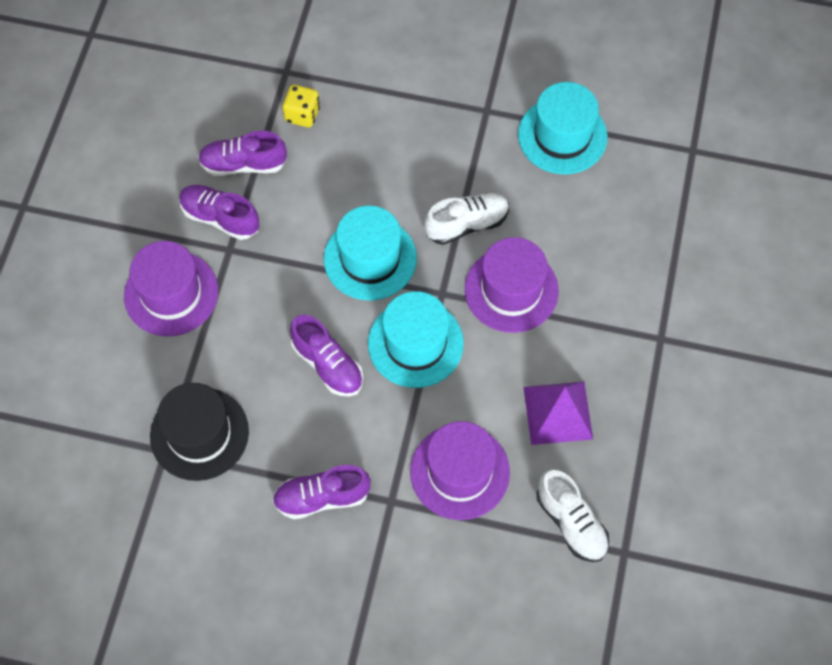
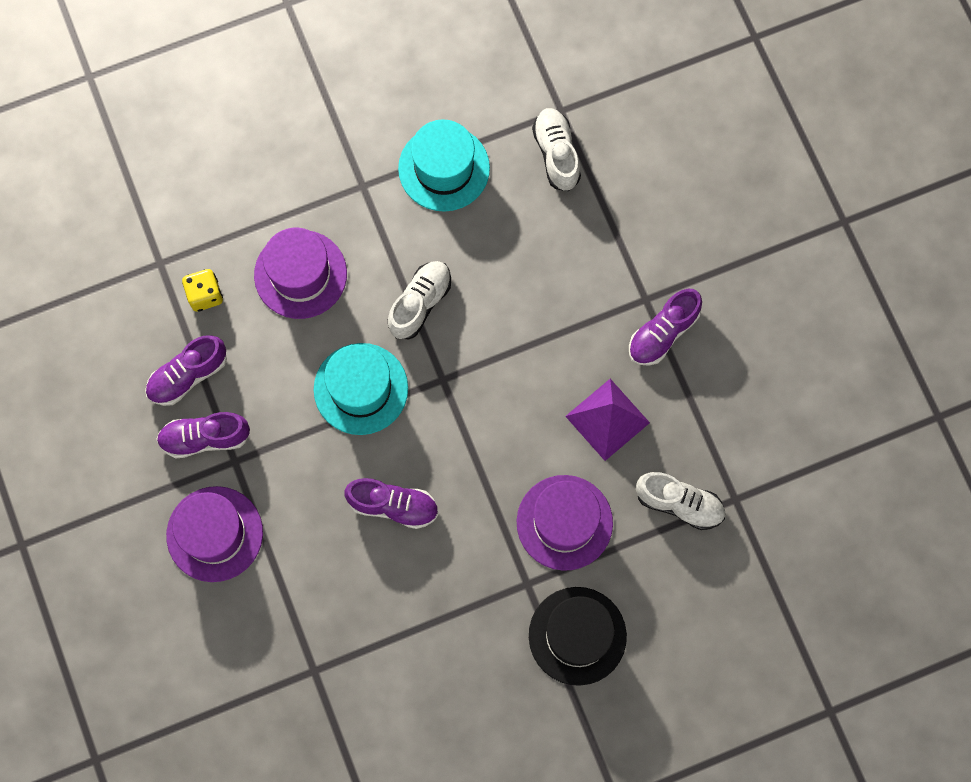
camera: 35 degrees left, 10 degrees up
black hat [150,383,249,481] -> black hat moved to [529,587,627,686]
purple shoe [272,465,371,520] -> purple shoe moved to [629,288,702,366]
turquoise hat [368,291,464,388] -> none
purple hat [465,237,559,333] -> purple hat moved to [254,228,347,319]
none -> white shoe [532,108,581,191]

